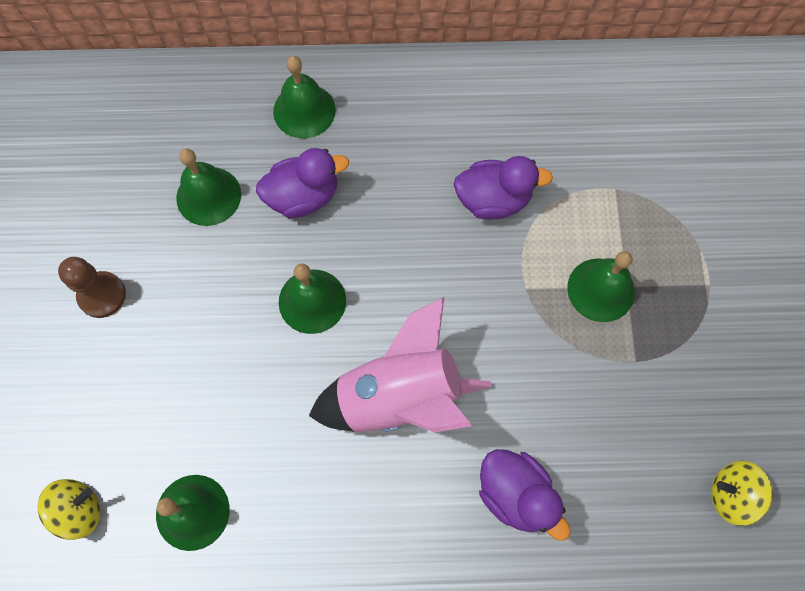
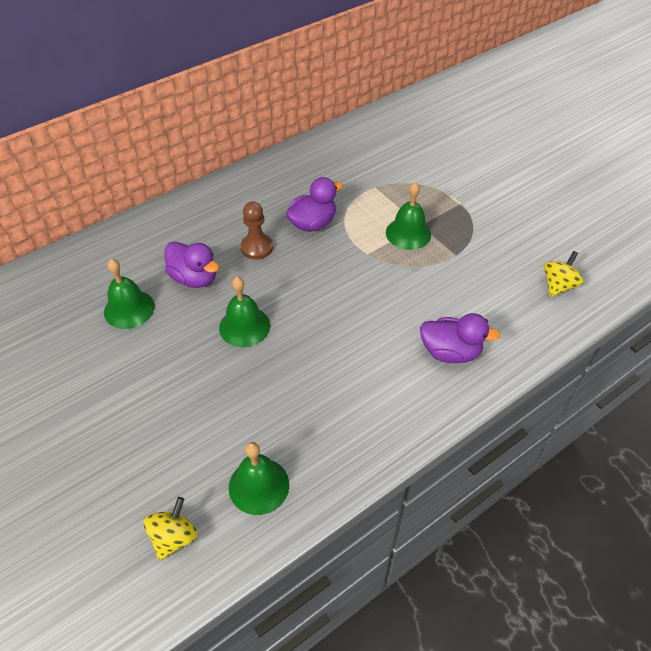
camera: 35 degrees left, 20 degrees down
brown pawn [58,257,126,318] -> brown pawn moved to [240,202,273,260]
purple duck [256,148,349,218] -> purple duck turned 90 degrees clockwise [164,242,219,288]
green bell [273,56,336,138] -> none
pink rocket [309,297,492,433] -> none
yellow spinning top [711,461,773,526] -> yellow spinning top turned 150 degrees clockwise [544,251,584,297]

